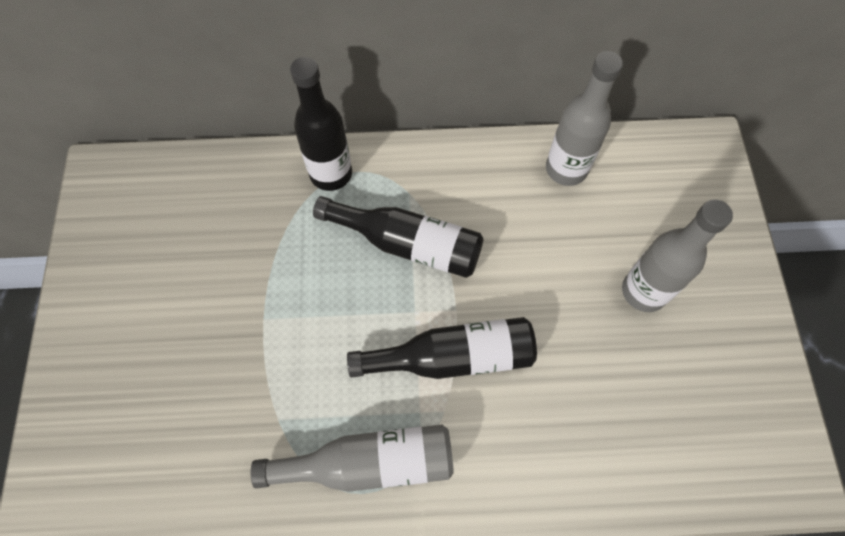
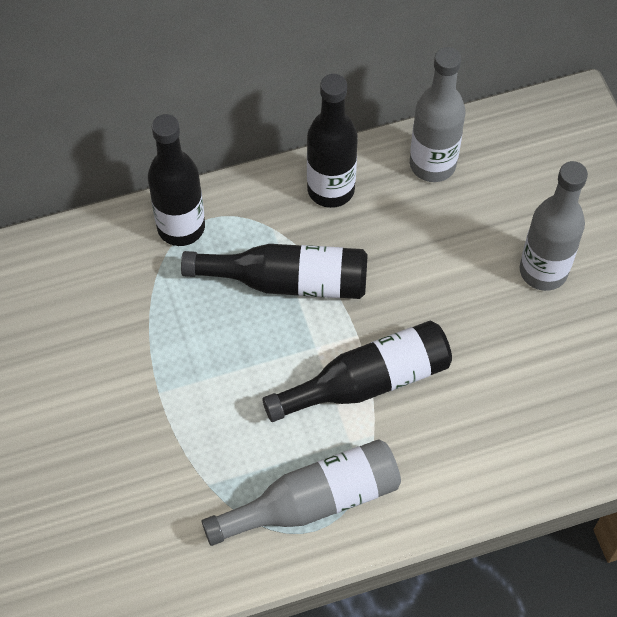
camera: 15 degrees left, 5 degrees down
none -> black bottle [307,74,358,208]

